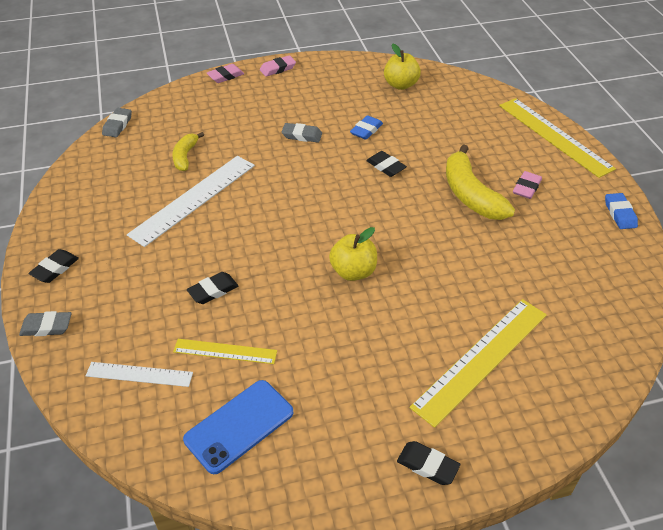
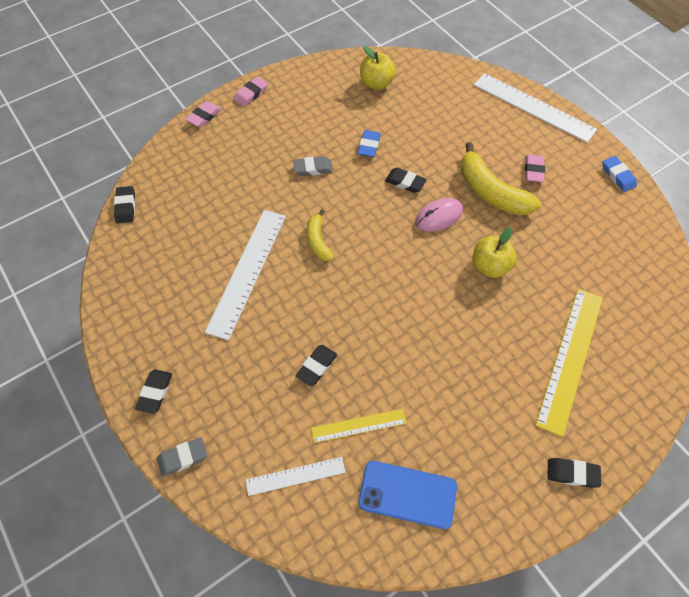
camera: 20 degrees left, 15 degrees up
grey eraser [102,108,132,137] -> black eraser [114,186,135,223]
yellow banana [172,132,204,171] -> yellow banana moved to [307,209,334,261]
blue phone [183,380,293,474] -> blue phone turned 75 degrees clockwise [358,461,457,529]
yellow apple [329,227,377,281] -> yellow apple moved to [472,228,517,278]
yellow ruler [499,98,616,178] -> white ruler [474,73,597,143]
none -> pink mouse [415,198,463,232]

